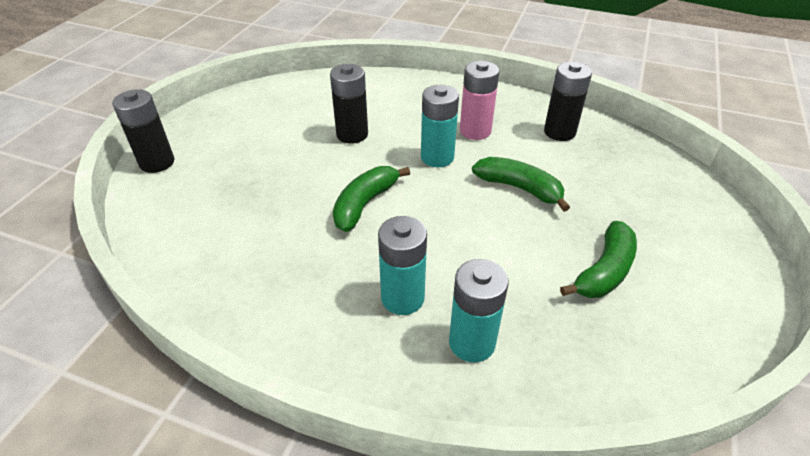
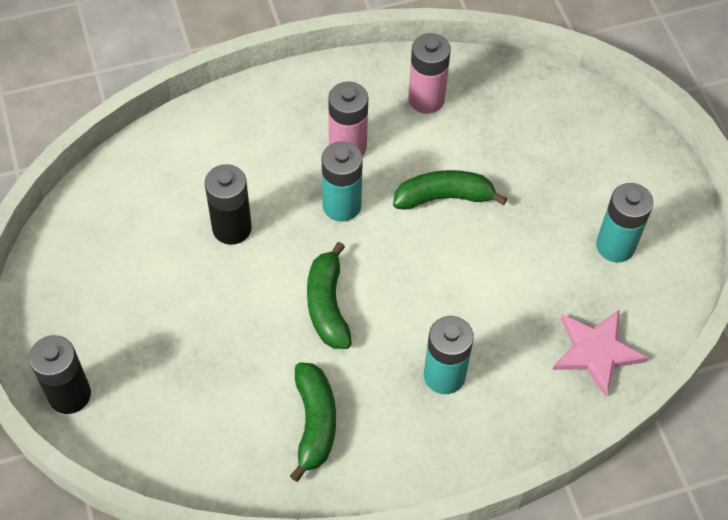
camera: 40 degrees left, 15 degrees up
turquoise battery [449,259,508,363] -> turquoise battery moved to [596,183,653,262]
black battery [544,62,592,141] -> pink battery [408,33,451,114]
green banana [560,221,637,298] -> green banana moved to [290,362,336,482]
none -> pink star [552,310,648,397]

